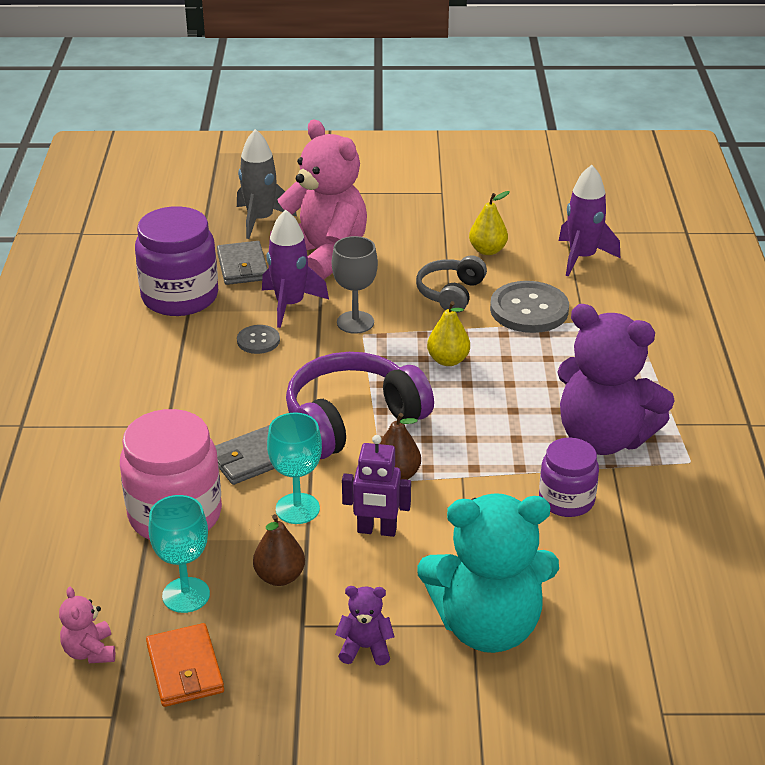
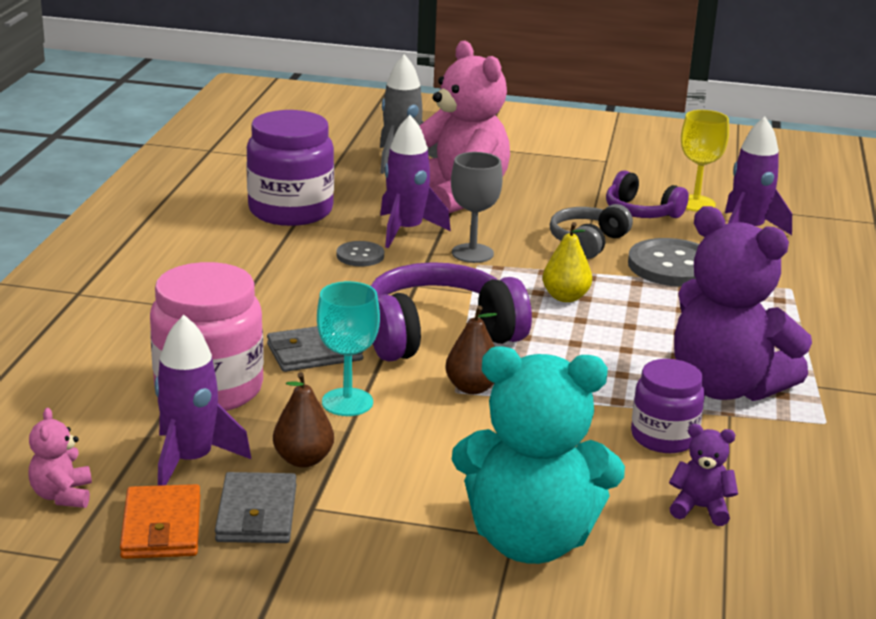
camera: 10 degrees right, 10 degrees down
turquoise goblet [148,495,210,613] -> purple rocket [155,315,251,486]
grey wallet [217,241,267,285] -> grey wallet moved to [215,472,296,543]
purple teddy bear [335,586,395,665] -> purple teddy bear moved to [669,424,738,526]
purple robot [342,435,411,537] -> none
yellow pear [469,191,510,255] -> purple headphones [606,170,689,218]
none -> yellow goblet [681,110,729,211]

